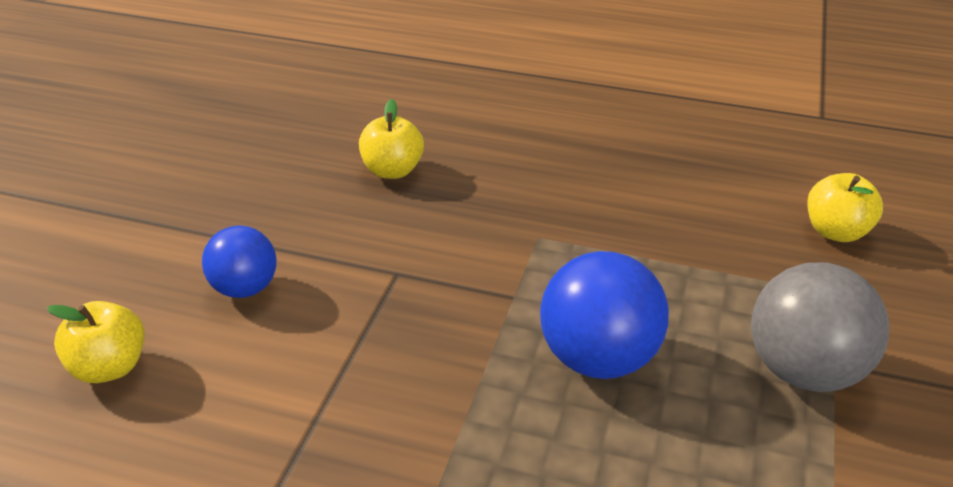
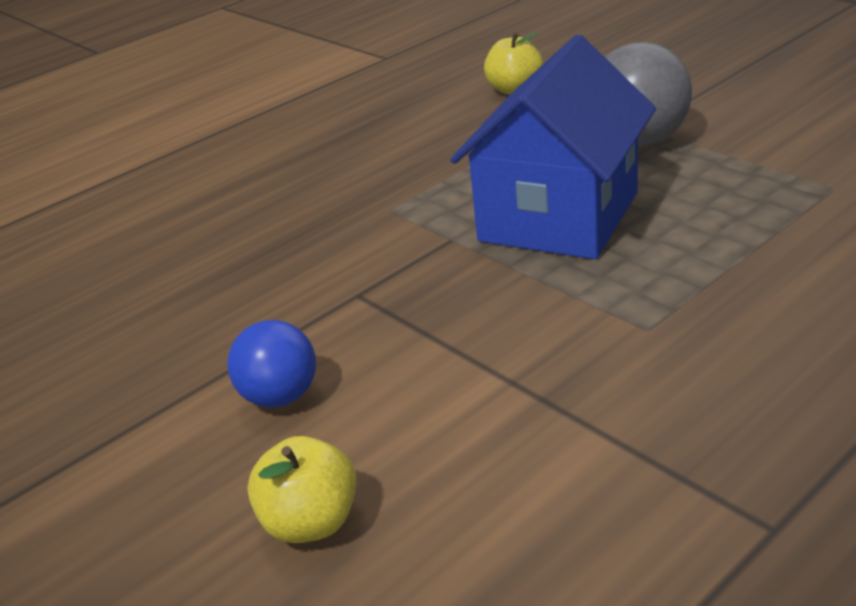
camera: 55 degrees left, 5 degrees down
yellow apple [359,99,424,179] -> none
blue ball [540,251,669,379] -> blue house [450,35,656,259]

